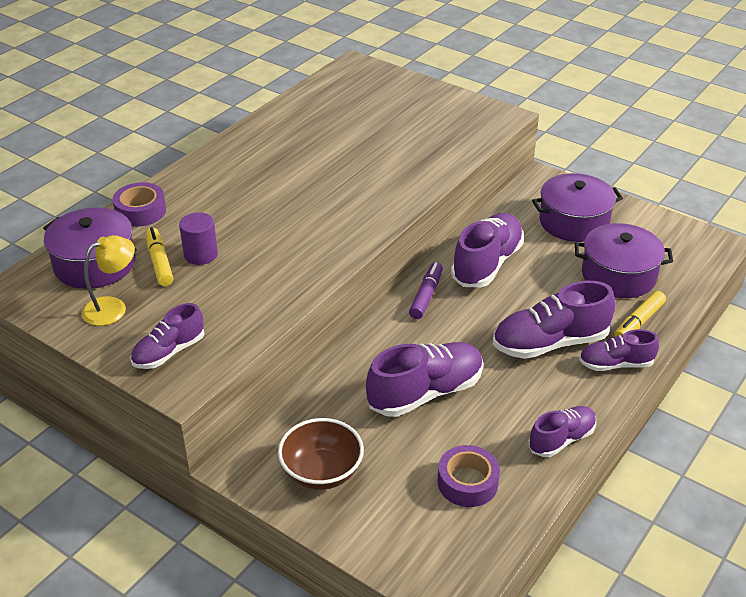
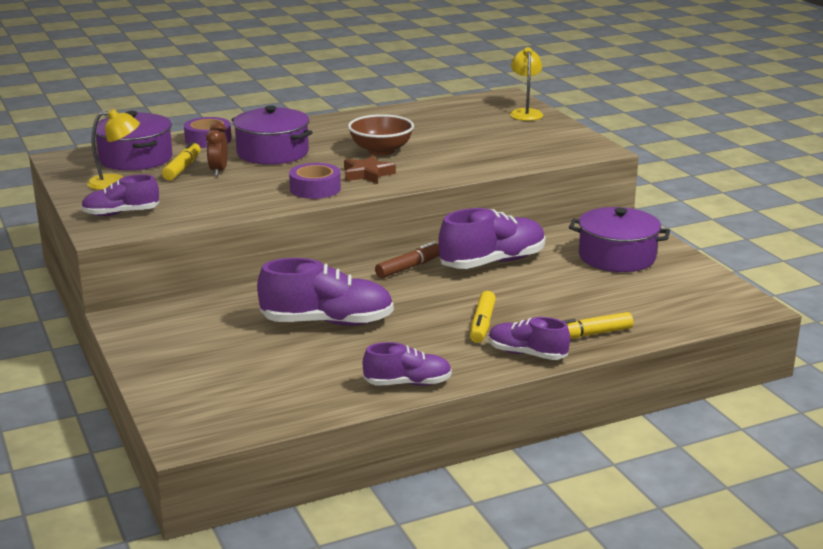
camera: 30 degrees right, 15 degrees down
purple cylinder [179,212,218,265] -> brown clock [206,122,228,176]
brown bowl [278,418,364,490] -> brown bowl moved to [348,114,414,156]
purple marker [409,262,443,319] -> brown marker [375,242,439,278]
purple tape [438,445,500,507] -> purple tape moved to [289,163,341,199]
purple shoe [493,281,615,359] -> yellow marker [470,291,496,343]
purple pot [575,223,673,298] -> purple pot moved to [232,106,313,165]
none -> brown star [344,155,396,184]
none -> yellow lamp [510,47,543,121]

